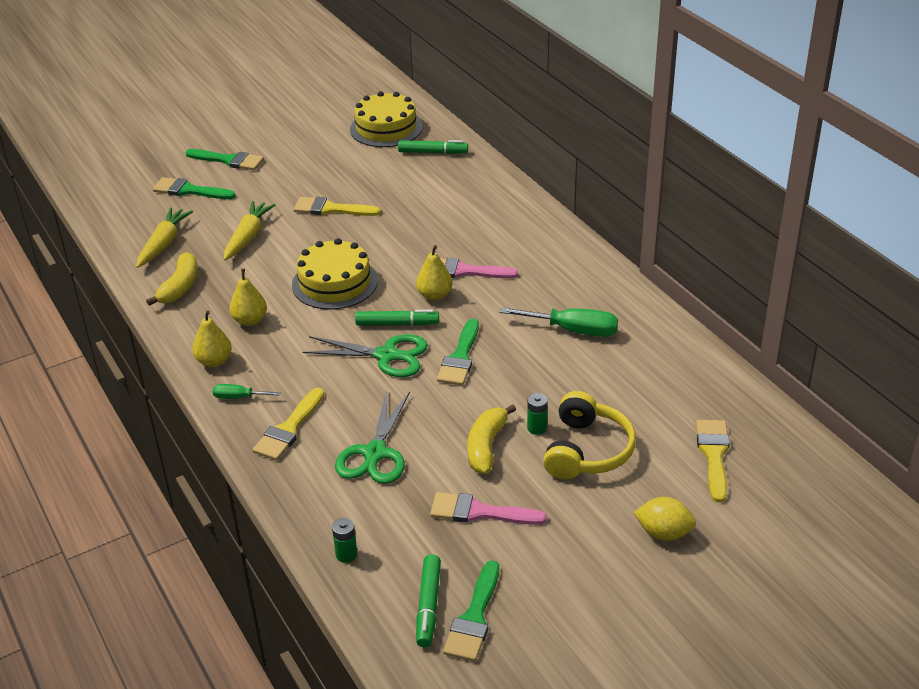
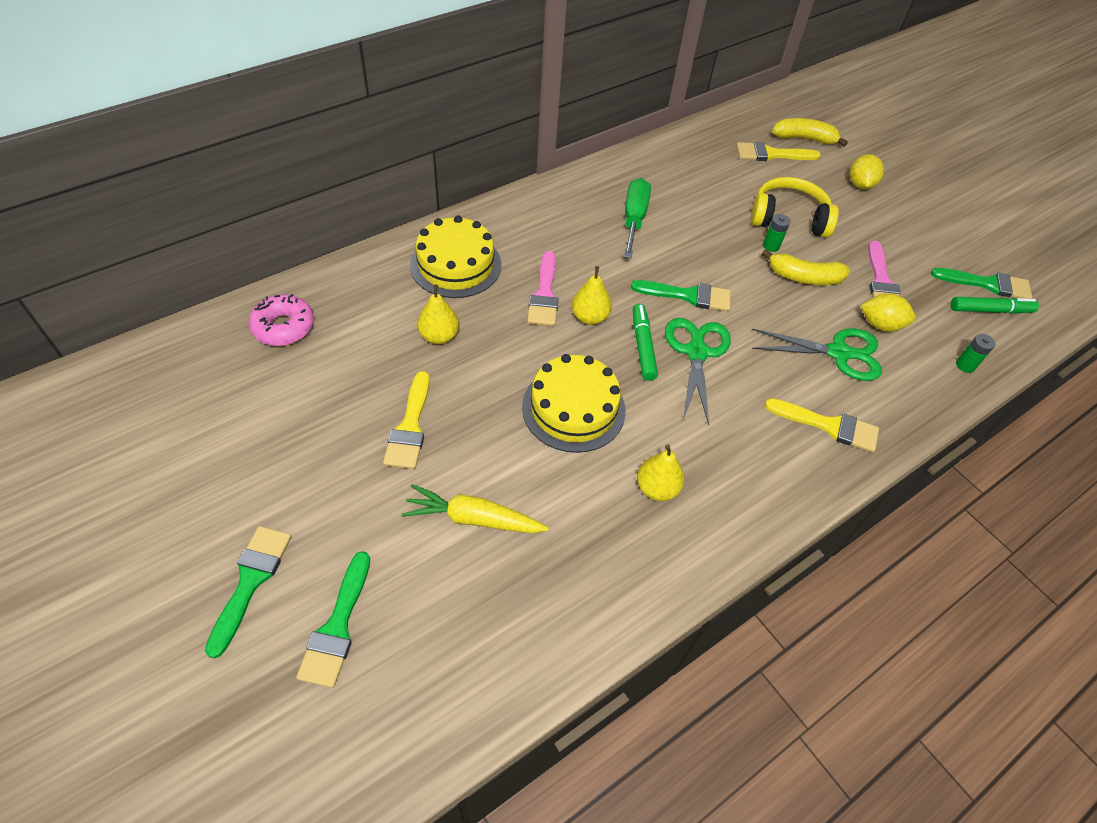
camera: 100 degrees left, 15 degrees up
yellow carrot [136,208,193,268] -> none
yellow banana [146,252,198,306] -> yellow banana moved to [772,118,848,147]
yellow pear [192,310,232,367] -> yellow pear moved to [417,285,459,344]
green screwdriver [213,384,281,399] -> none
yellow cake [350,91,423,147] -> yellow cake moved to [410,215,502,298]
green marker [398,140,468,154] -> pink donut [248,294,314,346]
none -> yellow lemon [861,294,916,332]

